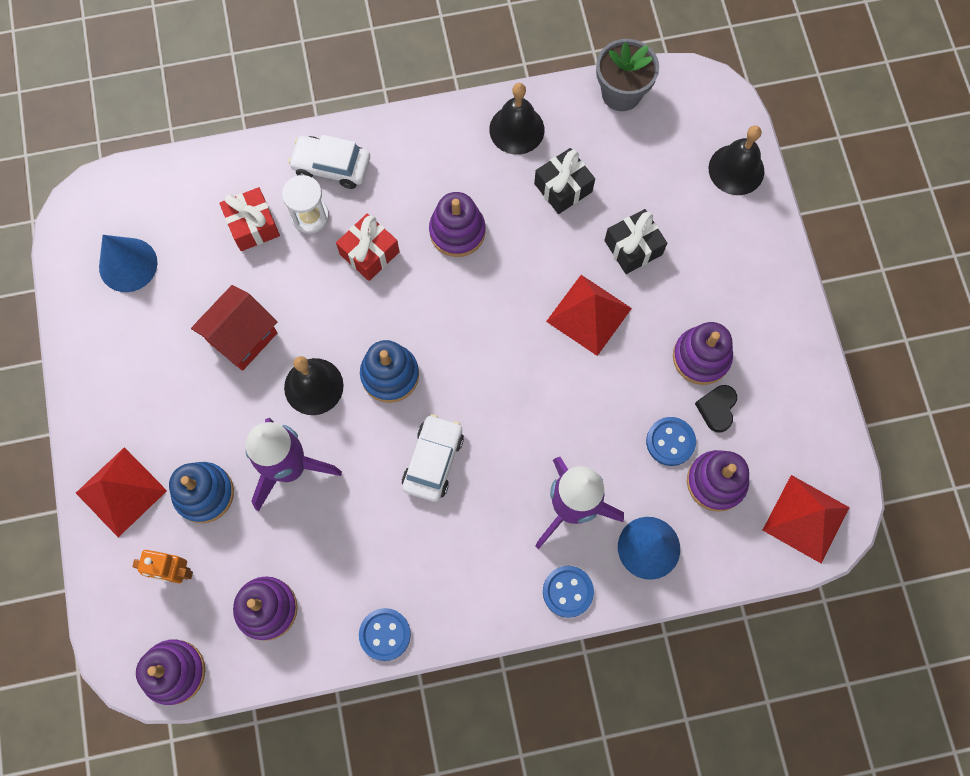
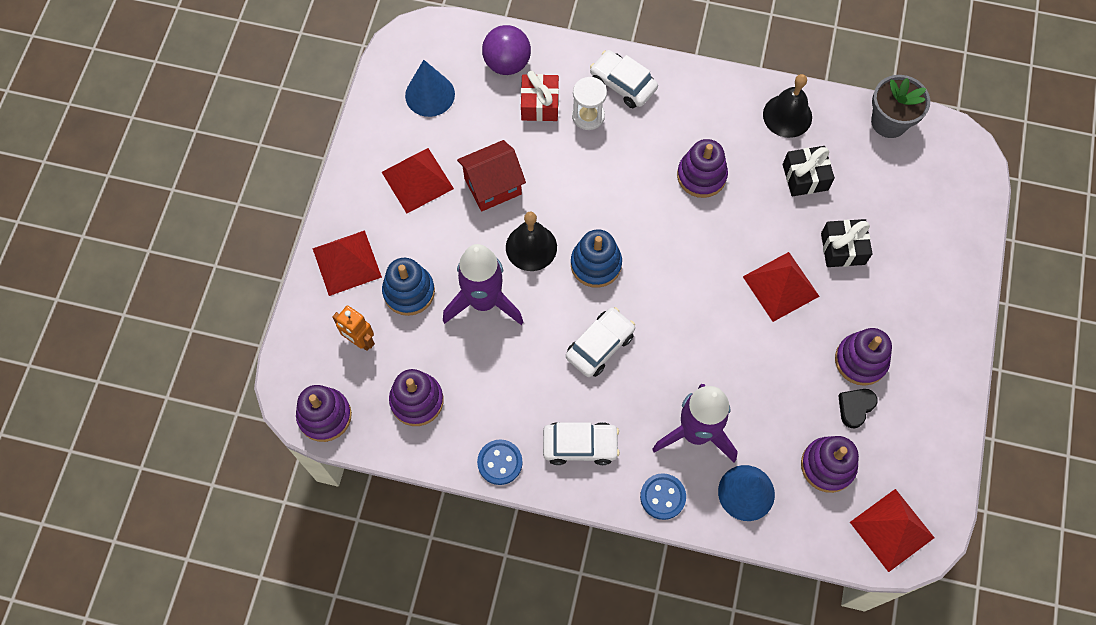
camera: 25 degrees right, 5 degrees down
red gift [336,213,400,281] -> none
blue button [646,417,696,466] -> none
black bell [709,125,764,195] -> none
none -> red pyramid [382,148,454,213]
none -> purple ball [482,25,531,75]
none -> white car [543,422,620,465]

